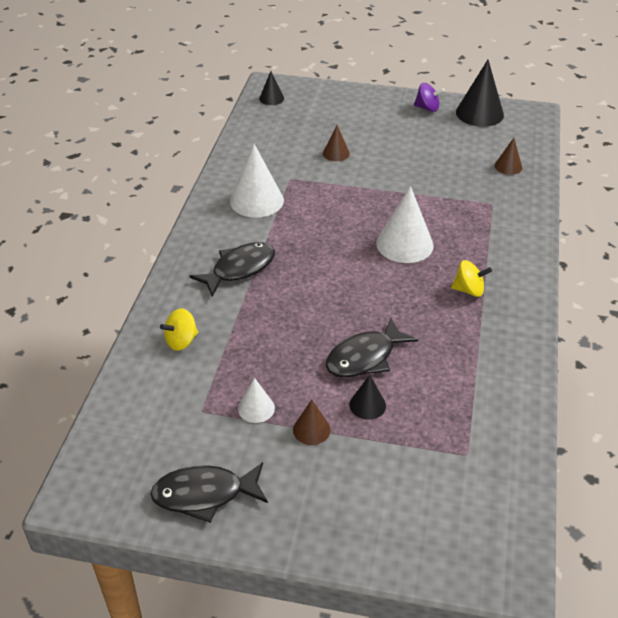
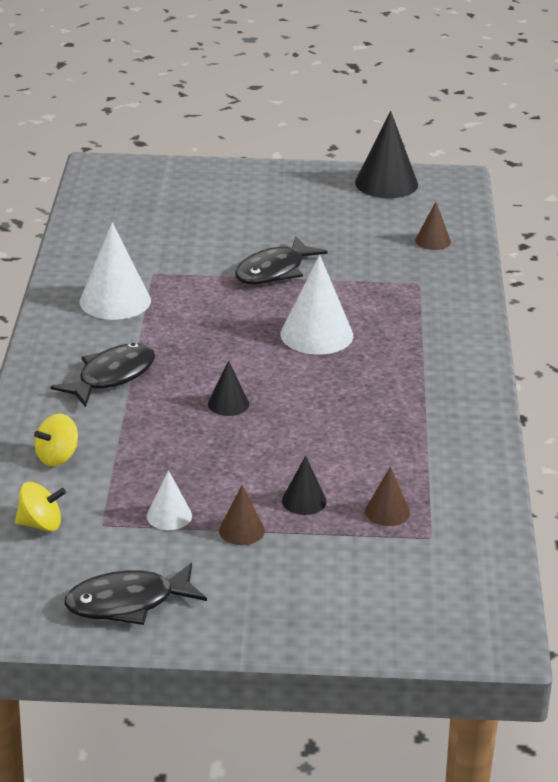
camera: 10 degrees left, 10 degrees down
black cone [259,71,284,105] -> black cone moved to [208,360,249,416]
brown cone [323,125,350,161] -> brown cone moved to [365,466,410,526]
black fish [326,318,418,378] -> black fish moved to [235,236,328,284]
purple spinning top [414,83,445,112] -> none
yellow spinning top [451,260,492,297] -> yellow spinning top moved to [15,482,66,531]

